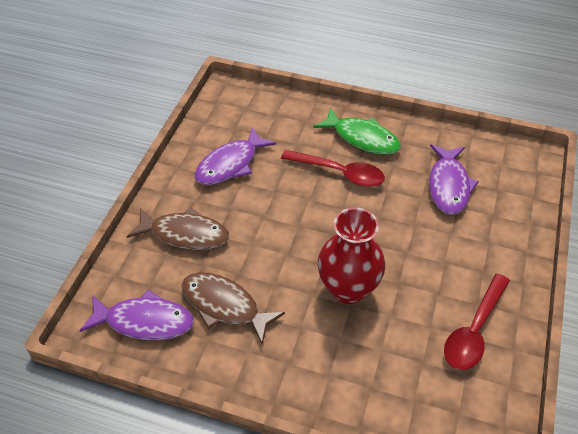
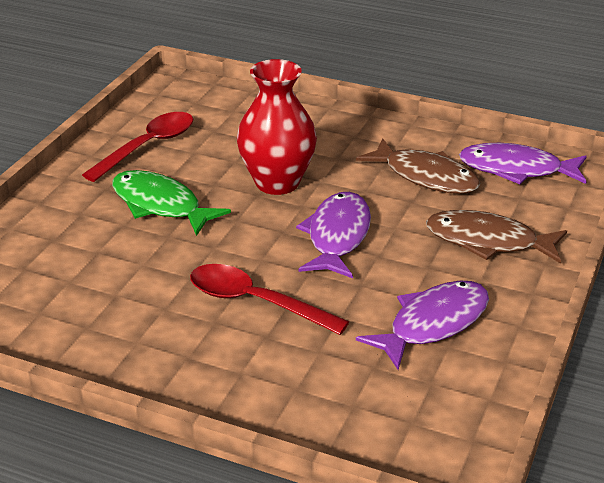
camera: 175 degrees left, 15 degrees down
green fish [313,107,401,155] -> green fish moved to [112,170,231,236]
purple fish [429,144,479,215] -> purple fish moved to [296,192,371,278]

